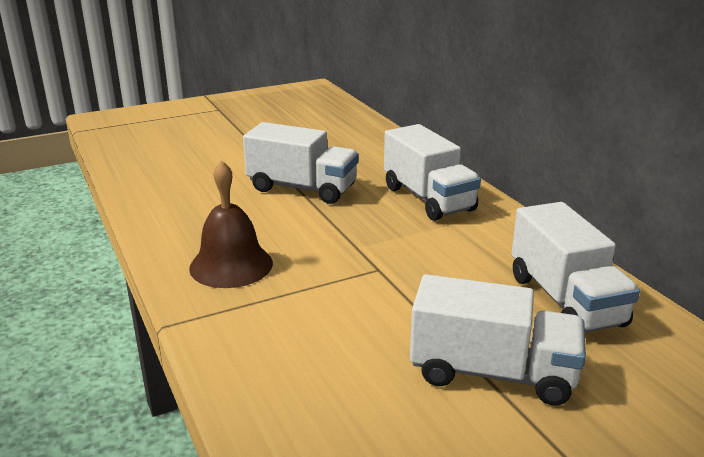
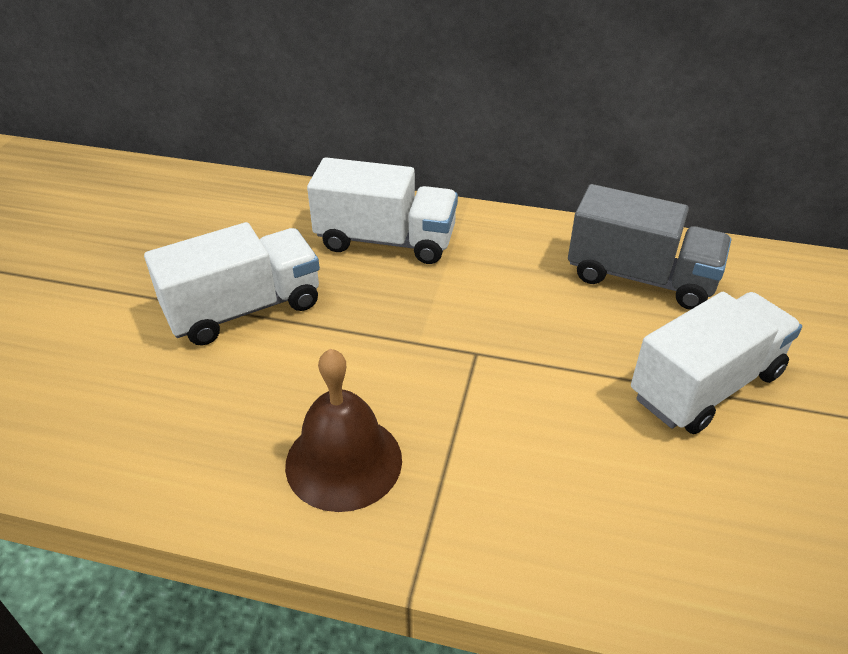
camera: 50 degrees left, 15 degrees up
white truck [511,202,640,332] -> grey truck [568,184,731,310]

